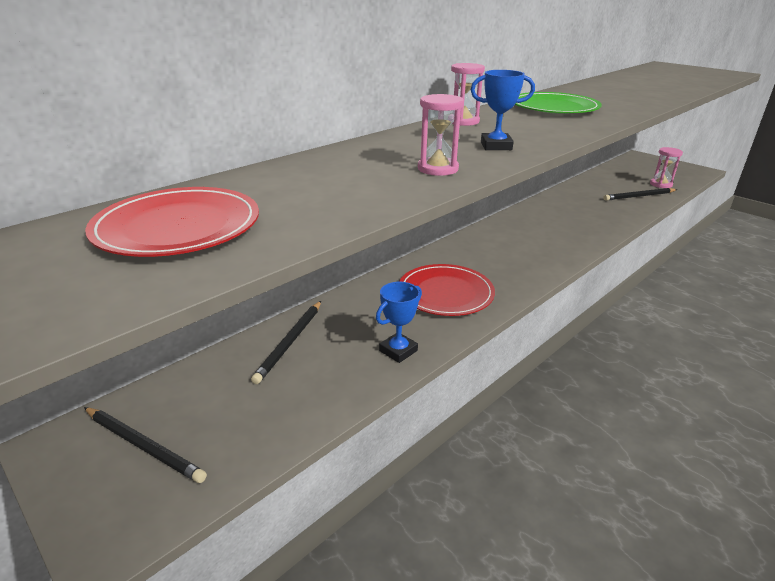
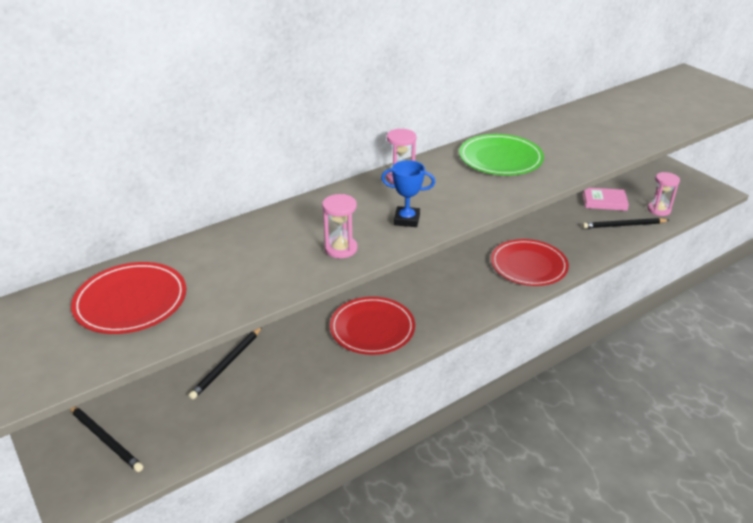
camera: 10 degrees right, 5 degrees up
blue trophy [376,282,422,363] -> none
none -> red plate [491,239,569,286]
none -> pink book [583,188,629,211]

